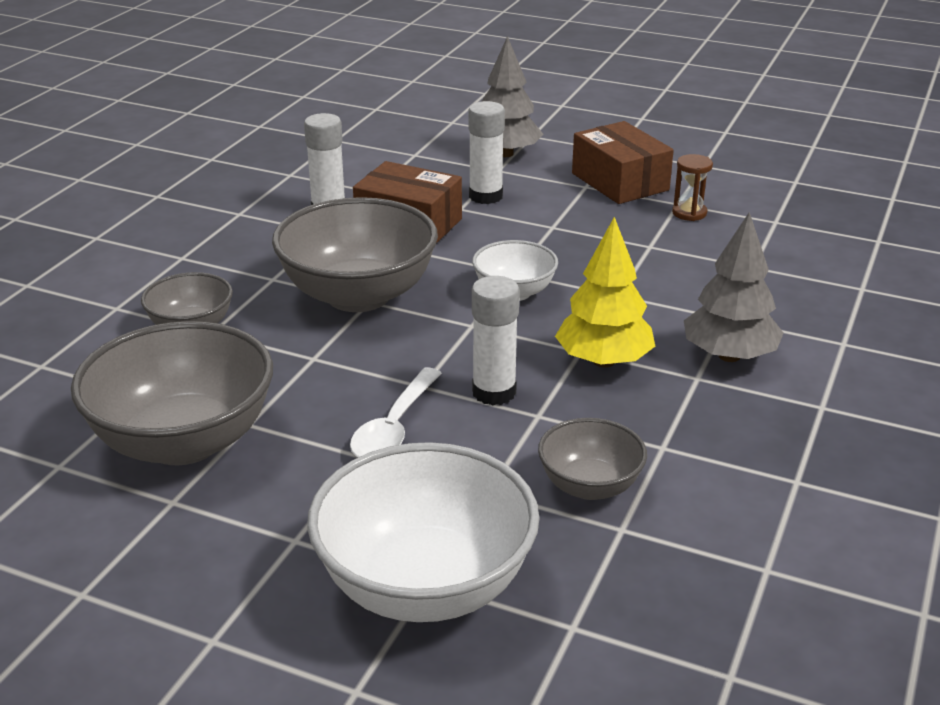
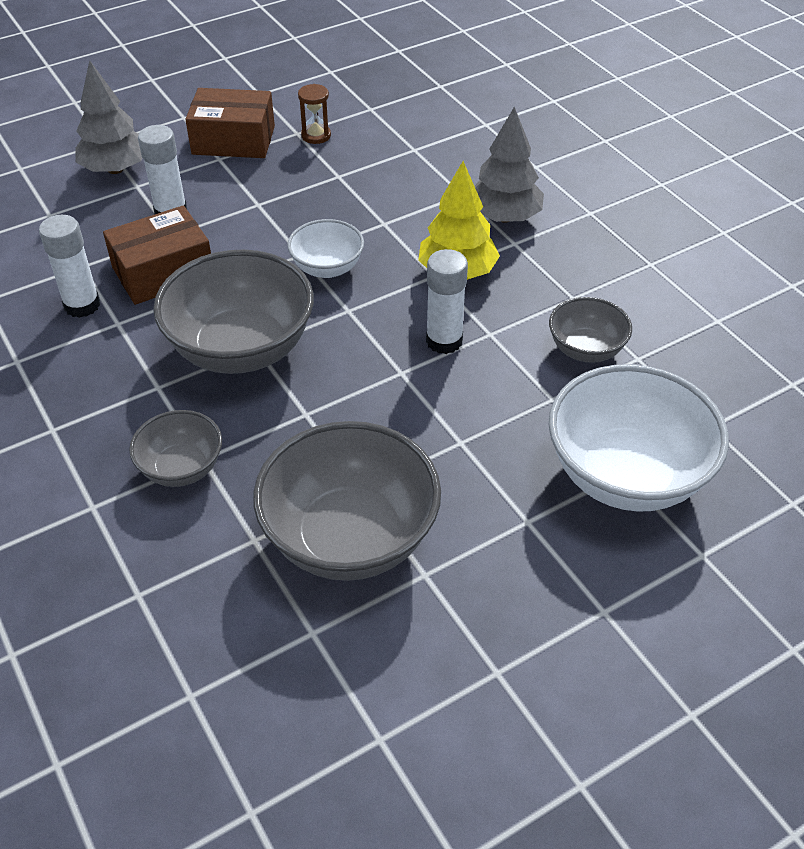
camera: 55 degrees left, 15 degrees up
white spoon [350,368,442,457] -> none

